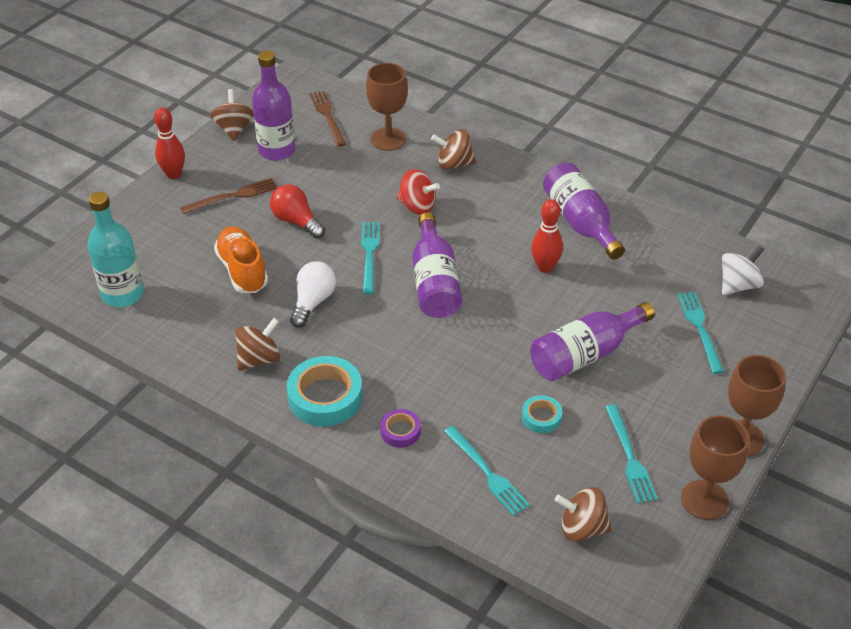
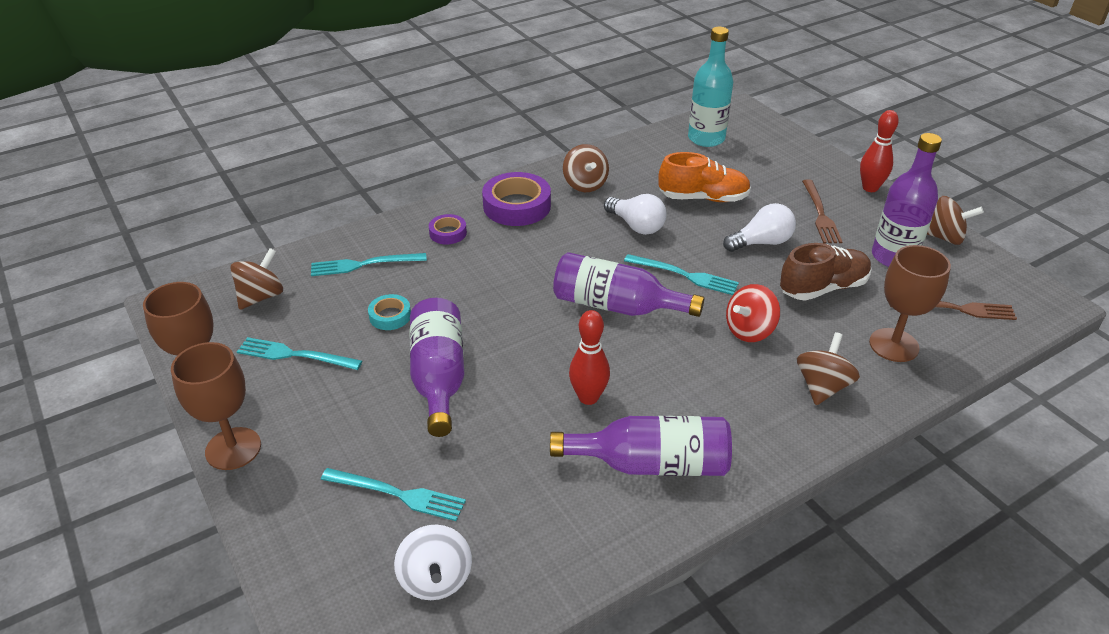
camera: 115 degrees right, 5 degrees down
red light bulb [270,184,325,239] -> white light bulb [723,203,796,252]
turquoise tape [287,356,363,426] -> purple tape [482,172,551,226]
none -> brown shoe [780,243,872,301]

